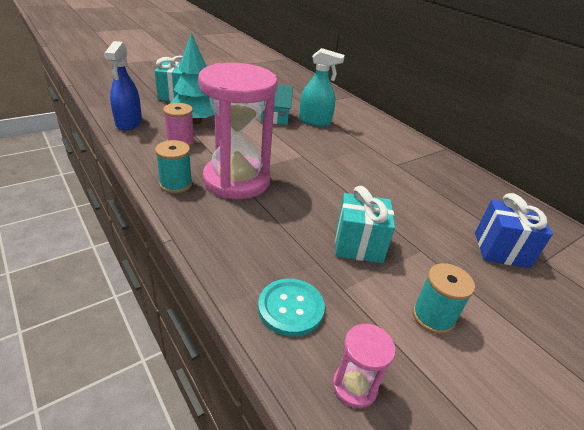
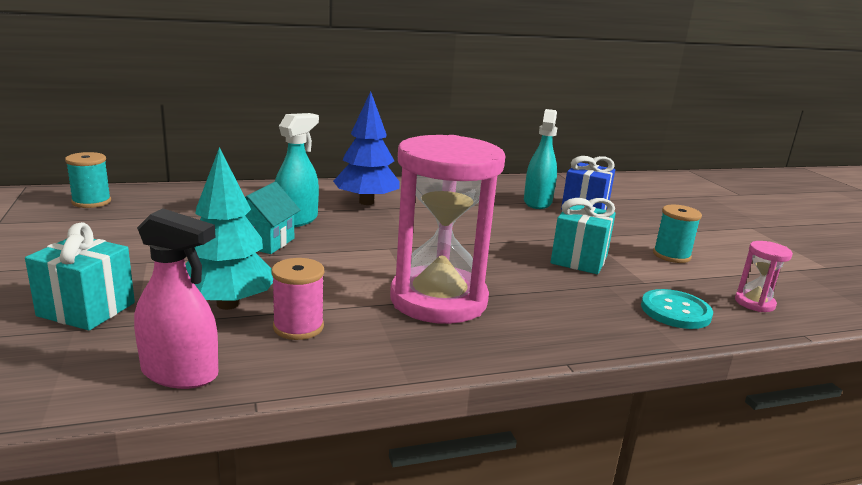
camera: 70 degrees left, 15 degrees down
blue spray bottle [104,41,142,131] -> pink spray bottle [134,209,218,389]
turquoise spool [155,140,192,193] -> turquoise spool moved to [65,152,111,208]
none -> blue tree [333,91,400,205]
none -> turquoise spray bottle [524,109,557,209]

